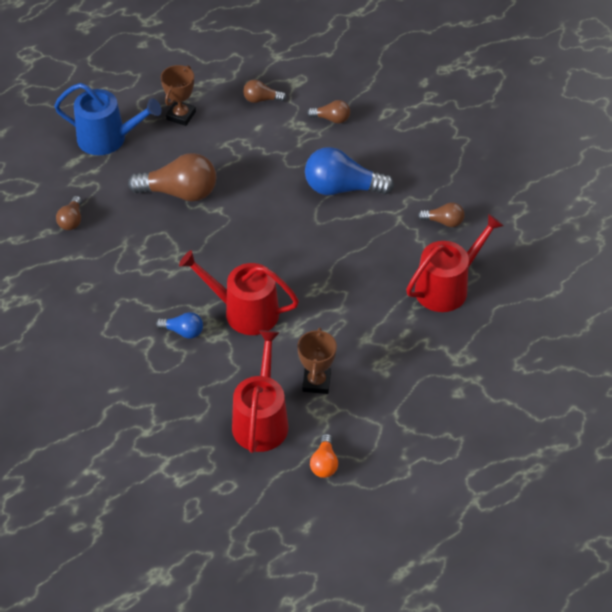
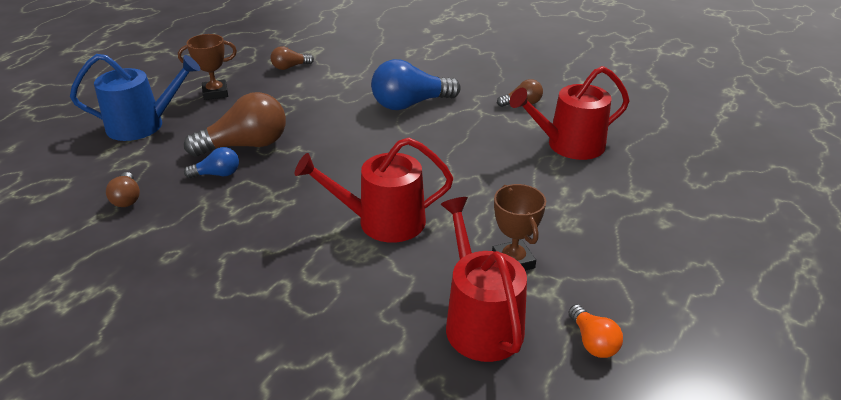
camera: 25 degrees left, 15 degrees down
blue light bulb [156,312,203,339] -> blue light bulb moved to [184,147,239,178]
brown trophy [161,65,196,126] -> brown trophy turned 75 degrees clockwise [178,34,237,100]
brown light bulb [307,100,350,124] -> none
red watering can [406,214,504,312] -> red watering can turned 135 degrees counterclockwise [509,66,630,160]

